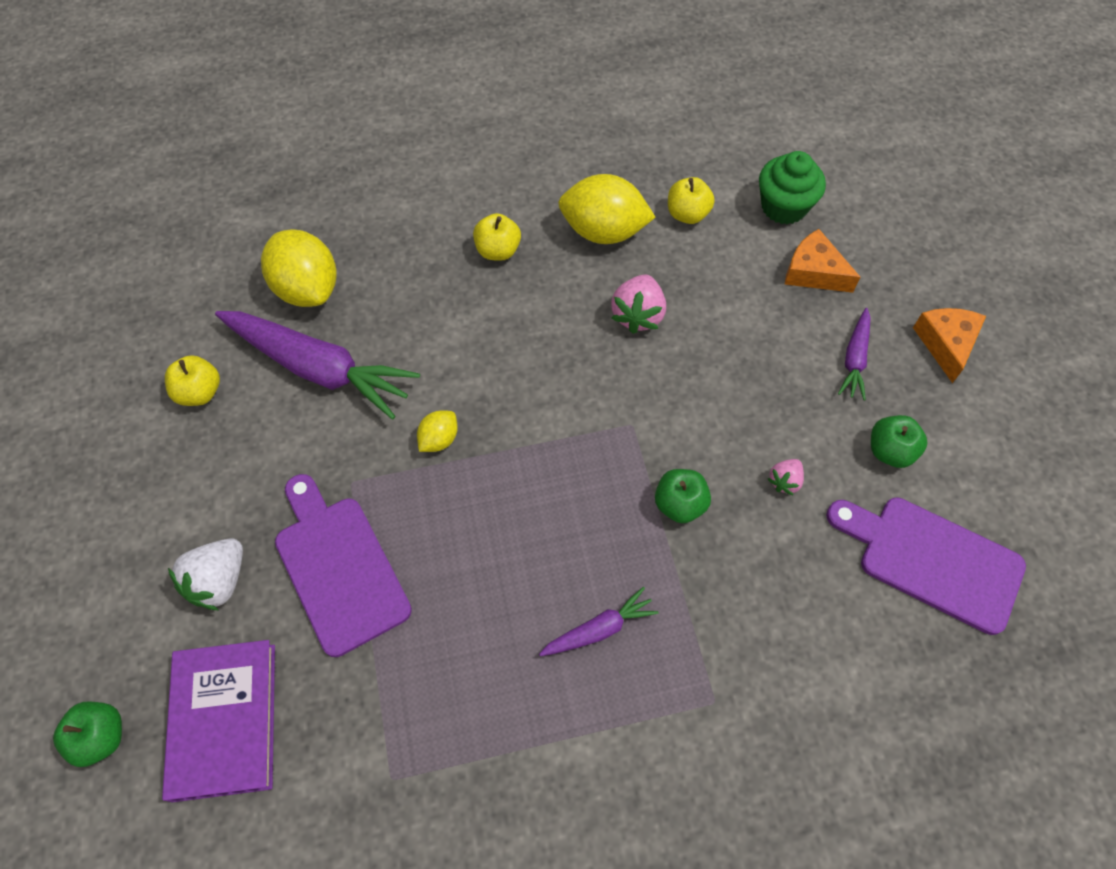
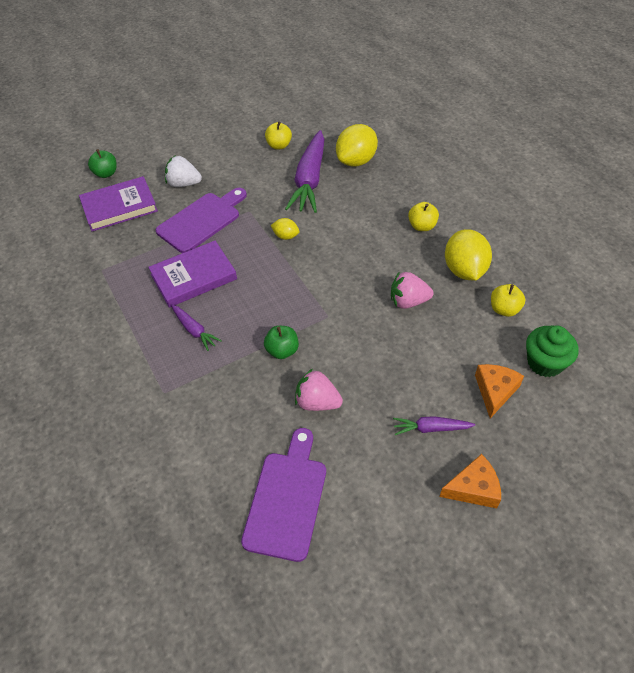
camera: 75 degrees right, 10 degrees down
pink strawberry [768,459,804,495] -> pink strawberry [295,368,343,411], size x1.75
green apple [871,415,927,468] -> none
none -> purple book [148,240,237,308]

